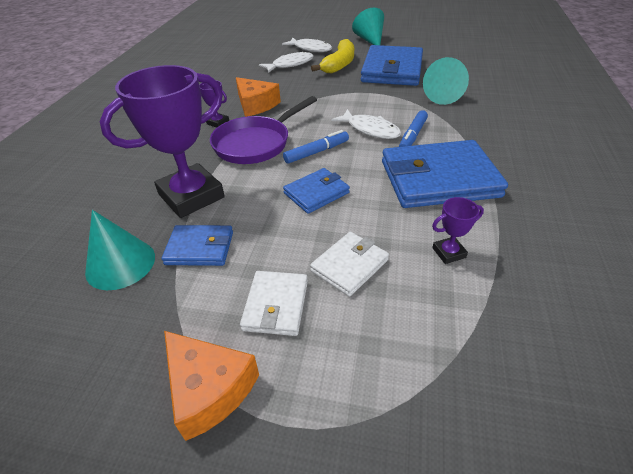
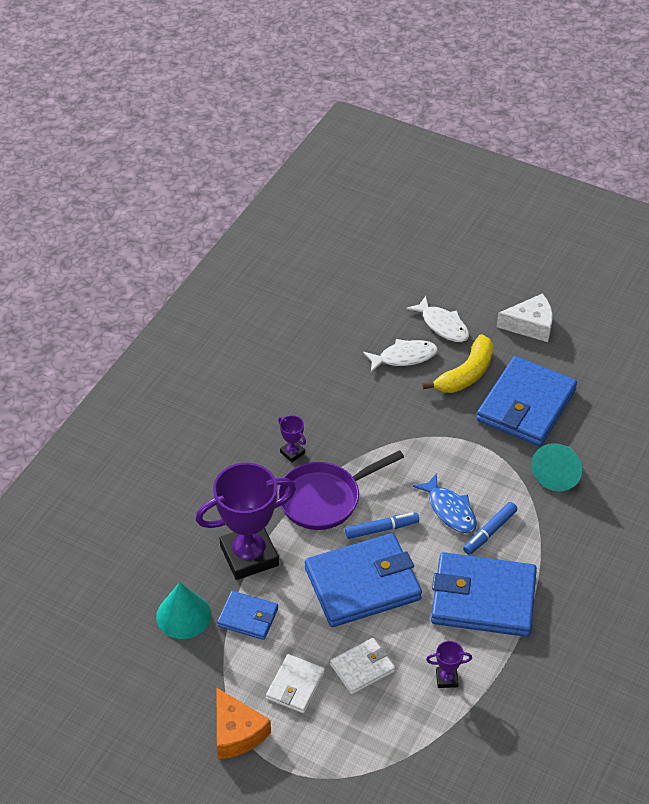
camera: 15 degrees right, 5 degrees up
orange cheese [236,77,281,117] -> none
blue wallet [283,168,350,214] -> blue wallet [305,533,422,627], size x1.95
white fish [331,109,401,139] -> blue fish [413,473,477,533]
turquoise cone [352,8,384,45] -> white cheese [497,293,553,342]

